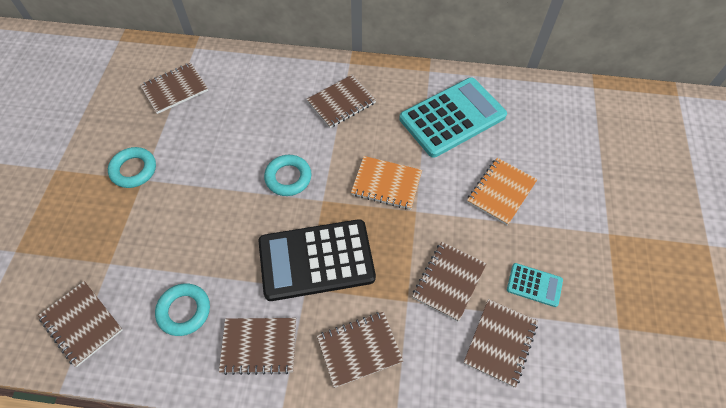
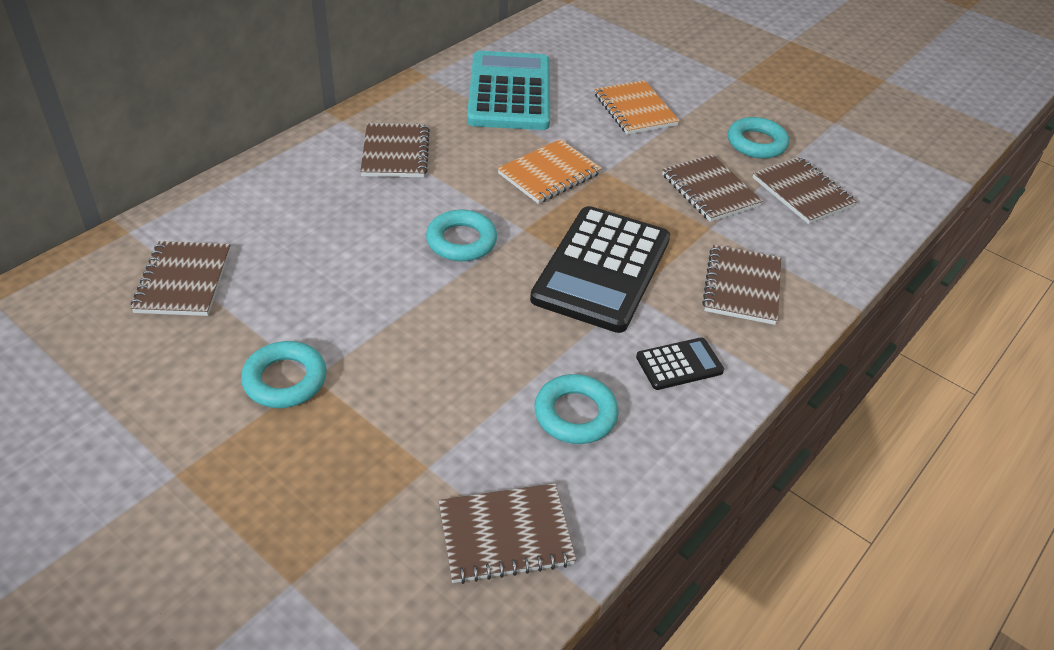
camera: 60 degrees left, 15 degrees down
brown notebook [219,318,296,375] -> black calculator [636,337,724,390]
turquoise calculator [507,263,563,307] -> turquoise ring [728,117,789,159]

